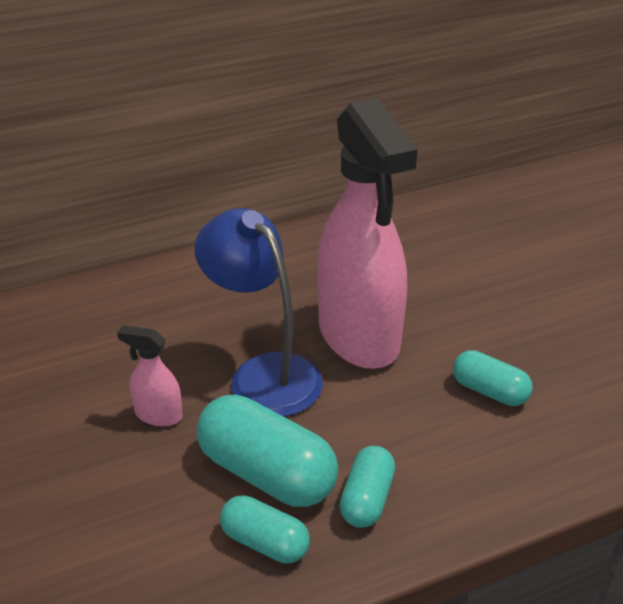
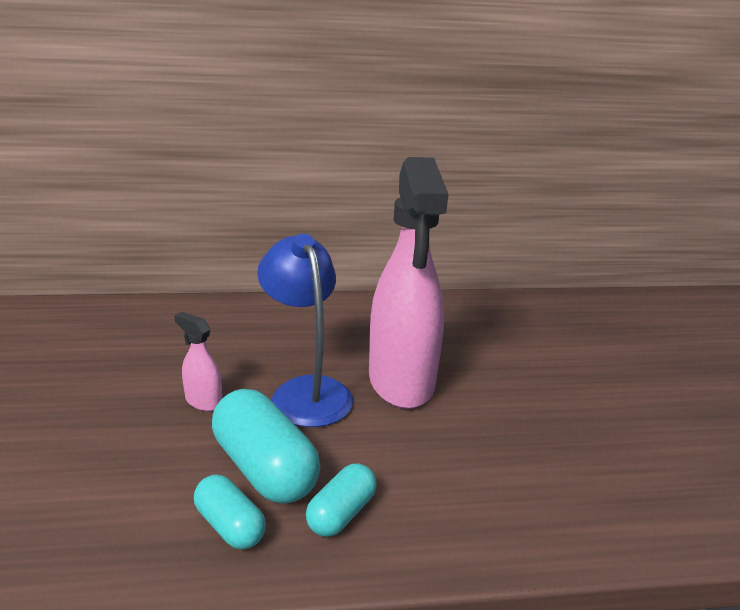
camera: 15 degrees right, 10 degrees down
turquoise capsule [453,350,533,406] -> none

